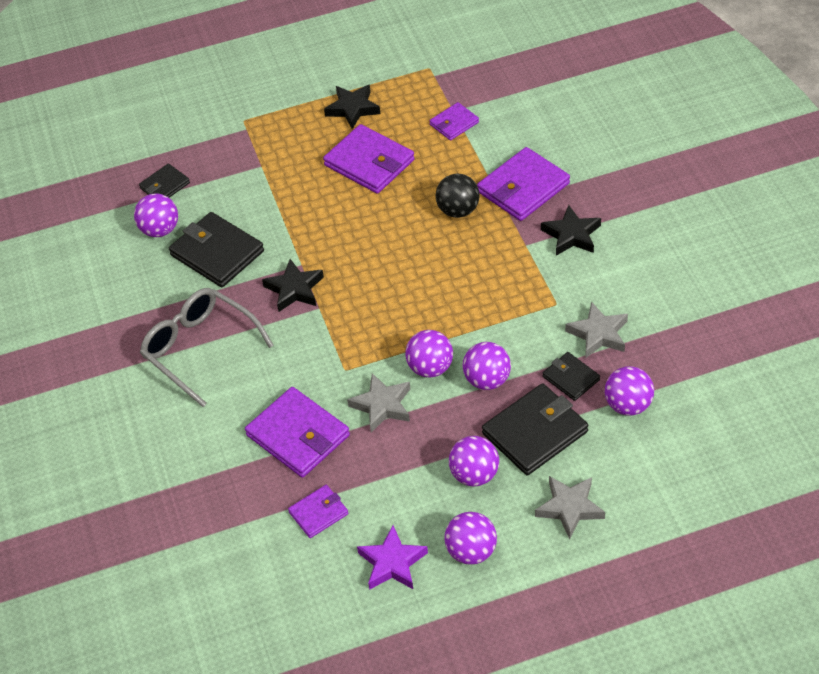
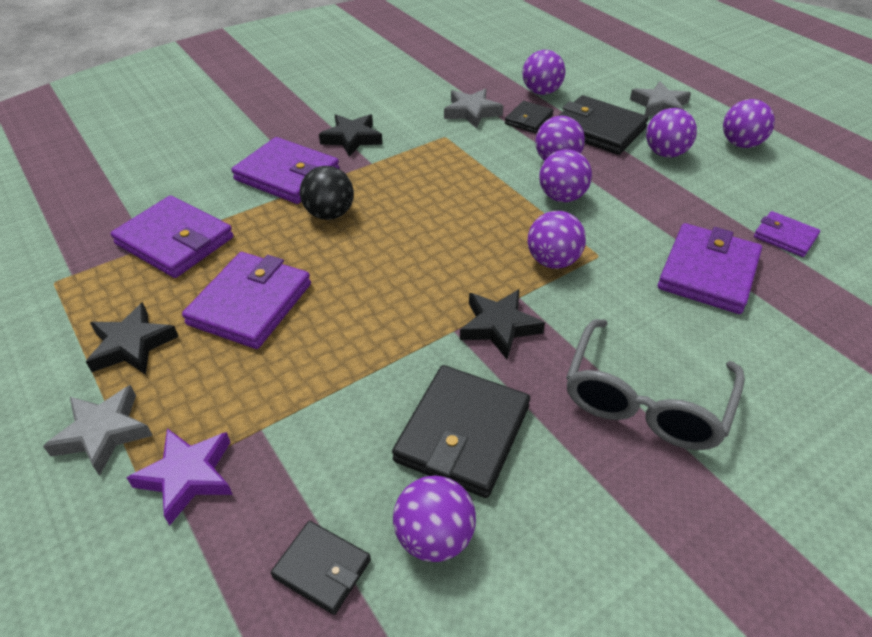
camera: 110 degrees left, 5 degrees down
grey star [347,373,410,432] -> grey star moved to [43,385,153,476]
purple star [357,525,428,590] -> purple star moved to [126,428,233,526]
purple wallet [429,102,479,140] -> purple wallet [111,195,234,278], size x1.80
none -> purple ball [527,211,586,269]

